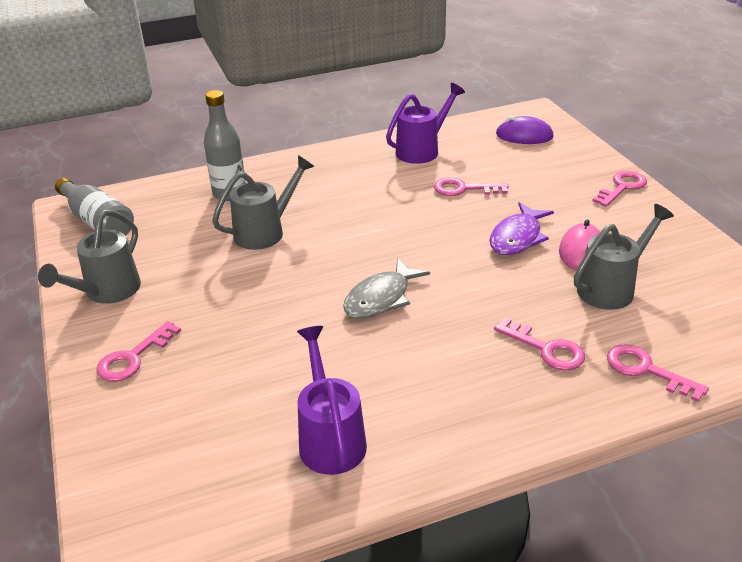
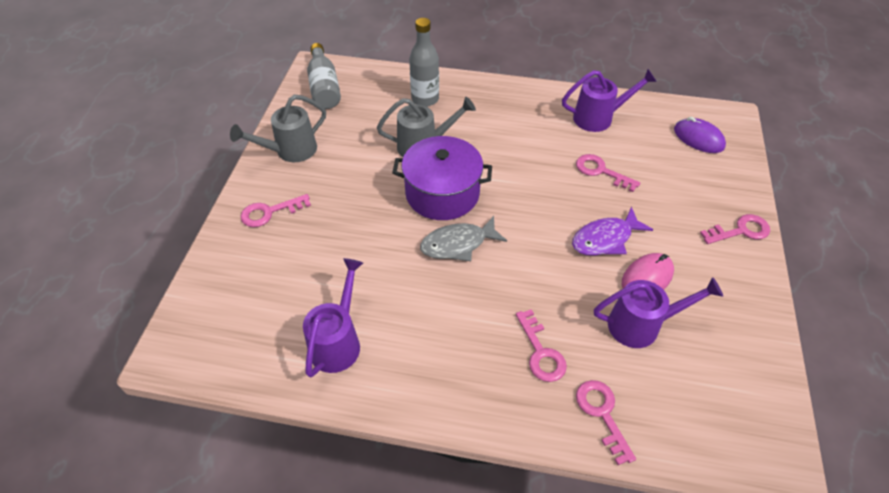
camera: 30 degrees right, 15 degrees up
grey watering can [574,204,674,310] -> purple watering can [594,277,723,348]
none -> purple pot [392,136,492,220]

